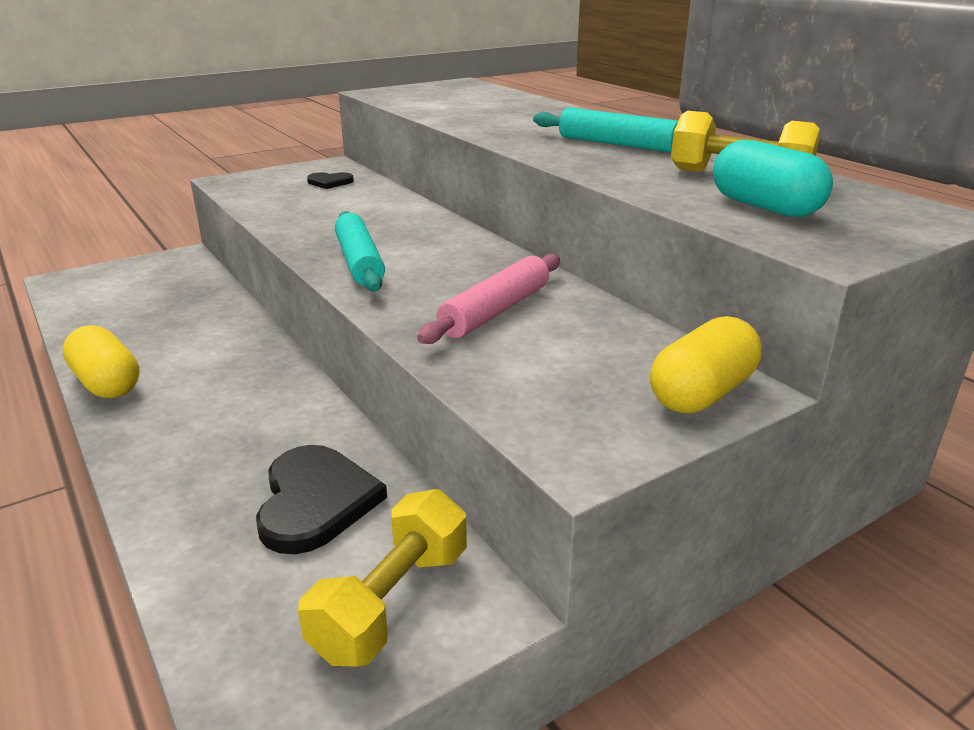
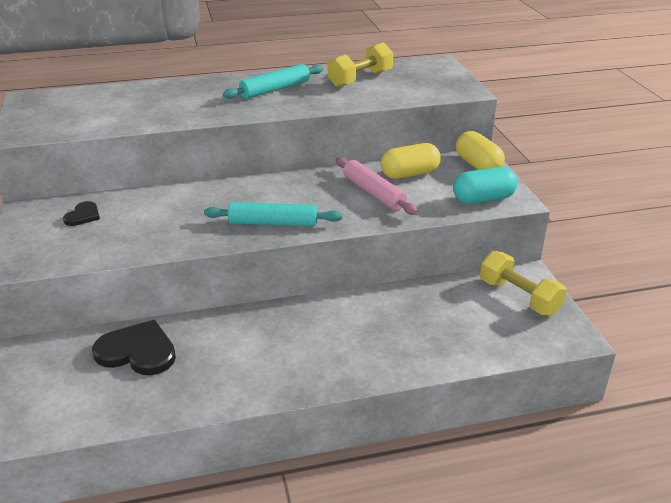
camera: 70 degrees left, 5 degrees up
yellow capsule [63,325,140,398] -> yellow capsule moved to [381,143,441,179]
black heart [256,445,387,554] -> black heart moved to [92,320,176,375]
turquoise capsule [713,140,833,217] -> turquoise capsule moved to [453,167,517,204]

